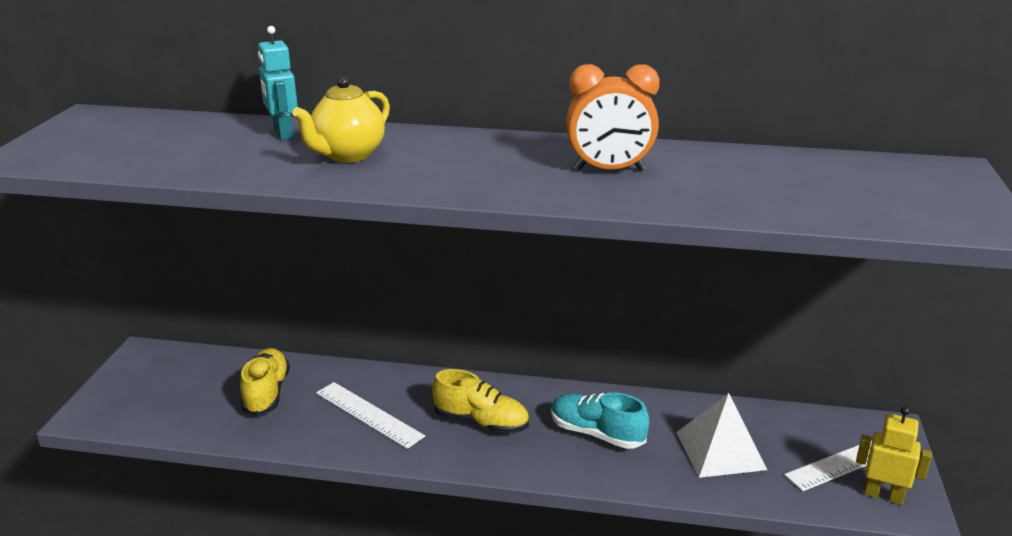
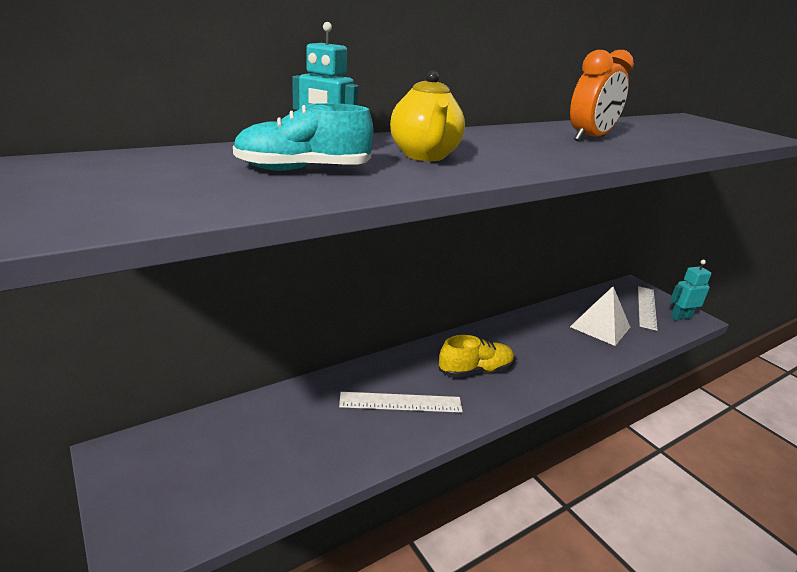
camera: 45 degrees left, 0 degrees up
yellow shoe [240,348,290,416] -> none
turquoise shoe [551,392,650,449] -> turquoise shoe moved to [233,103,373,171]
yellow robot [856,407,932,505] -> turquoise robot [670,260,712,320]

